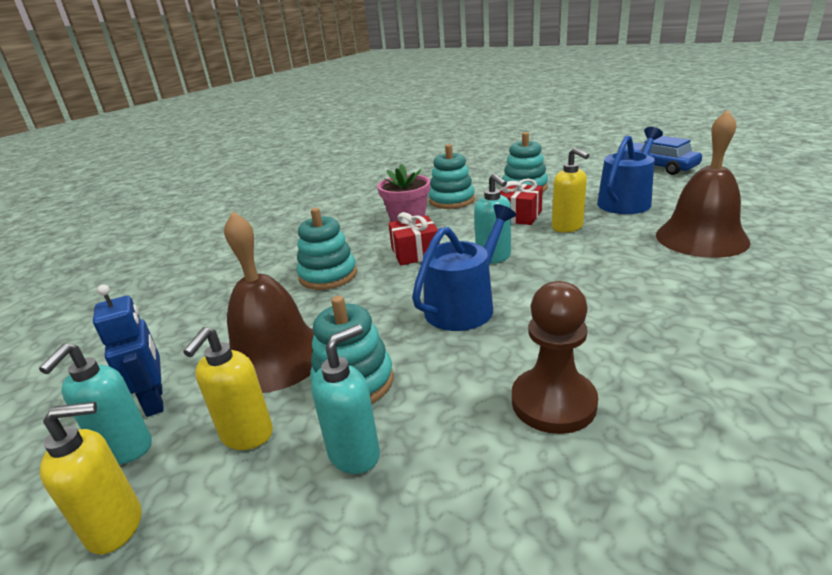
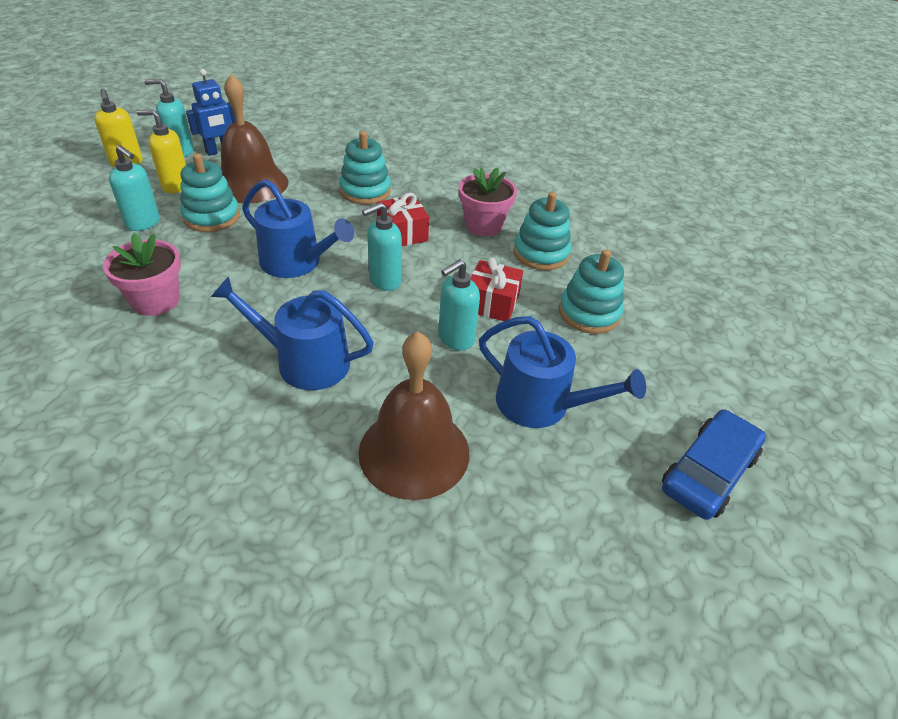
camera: 75 degrees right, 15 degrees up
brown pawn [512,281,598,434] -> pink flower pot [103,233,181,316]
yellow soap dispenser [552,147,589,233] -> turquoise soap dispenser [438,259,480,351]
none -> blue watering can [211,276,374,390]

